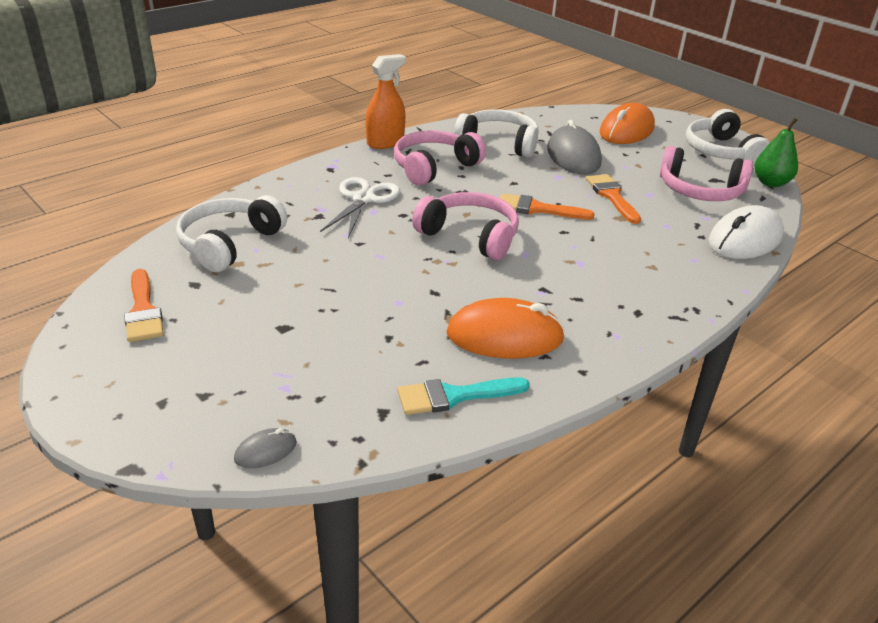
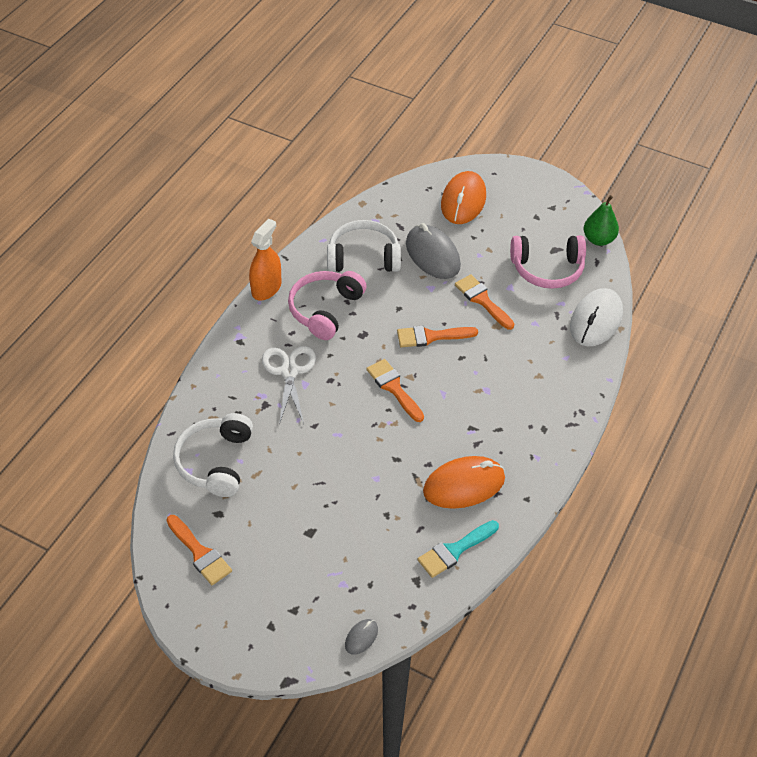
camera: 20 degrees left, 15 degrees up
pink headphones [412,192,519,260] -> orange brush [366,359,424,422]
white headphones [686,109,770,168] -> none

